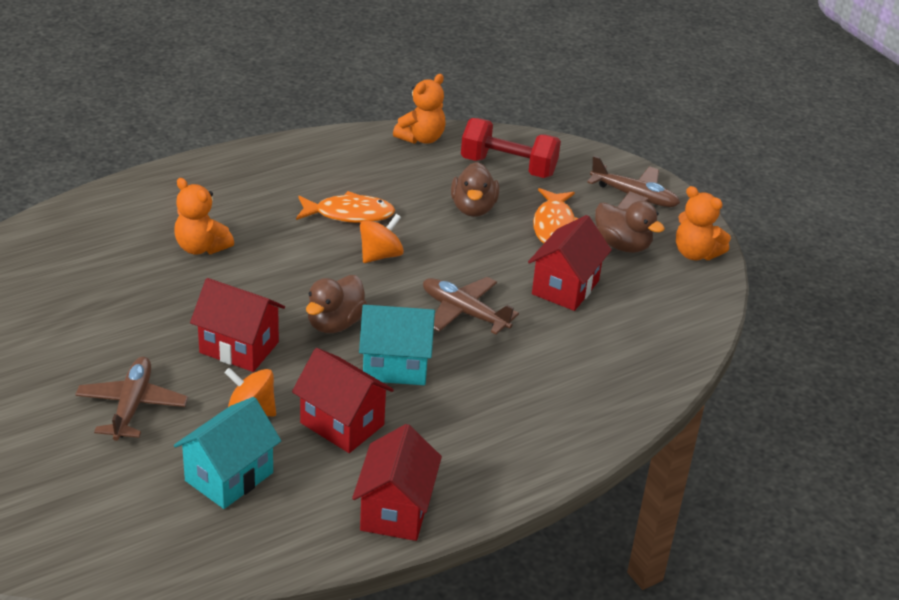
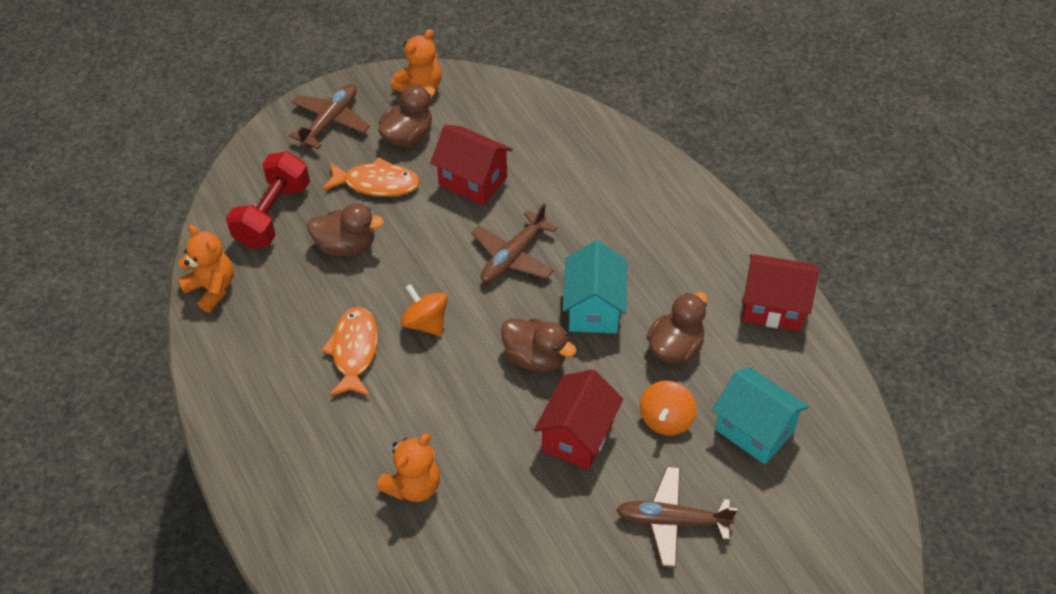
camera: 85 degrees left, 15 degrees up
red house [292,348,394,453] -> brown duck [646,292,708,364]

